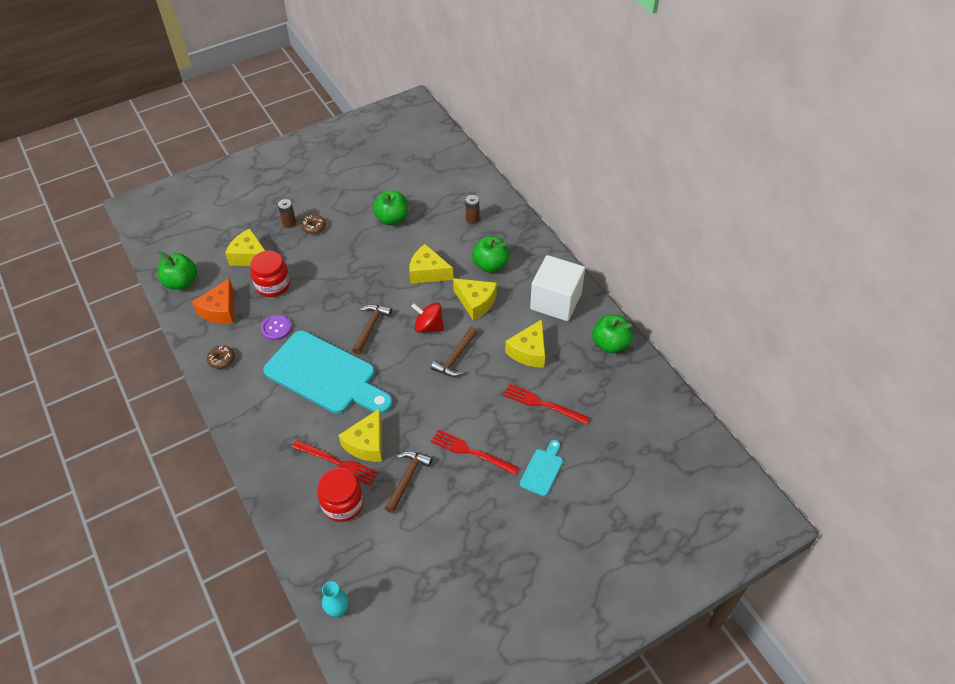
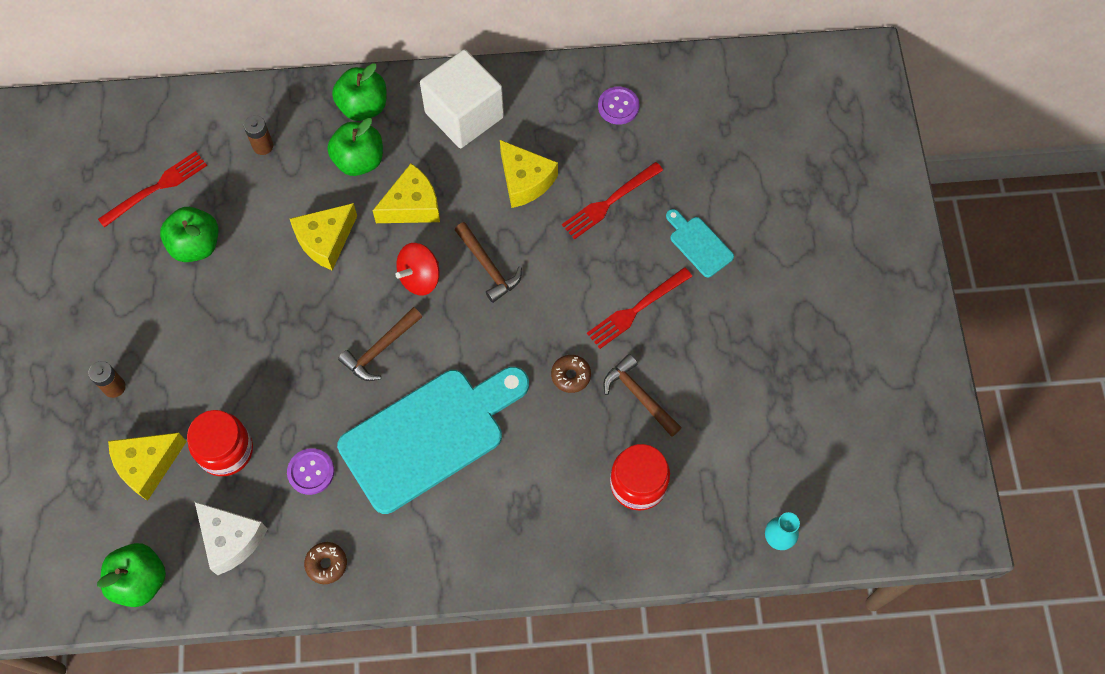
camera: 65 degrees left, 15 degrees up
orange cheese [192,278,234,324] -> white cheese [195,502,267,575]
red fork [292,440,379,485] -> red fork moved to [98,151,207,228]
brown donut [301,215,326,234] -> brown donut moved to [551,355,591,393]
yellow cheese [338,408,382,462] -> none
brown hammer [352,304,392,355] -> brown hammer turned 90 degrees counterclockwise [338,307,422,381]
green apple [592,315,633,353] -> green apple moved to [332,63,387,121]
none -> purple button [598,86,640,125]

